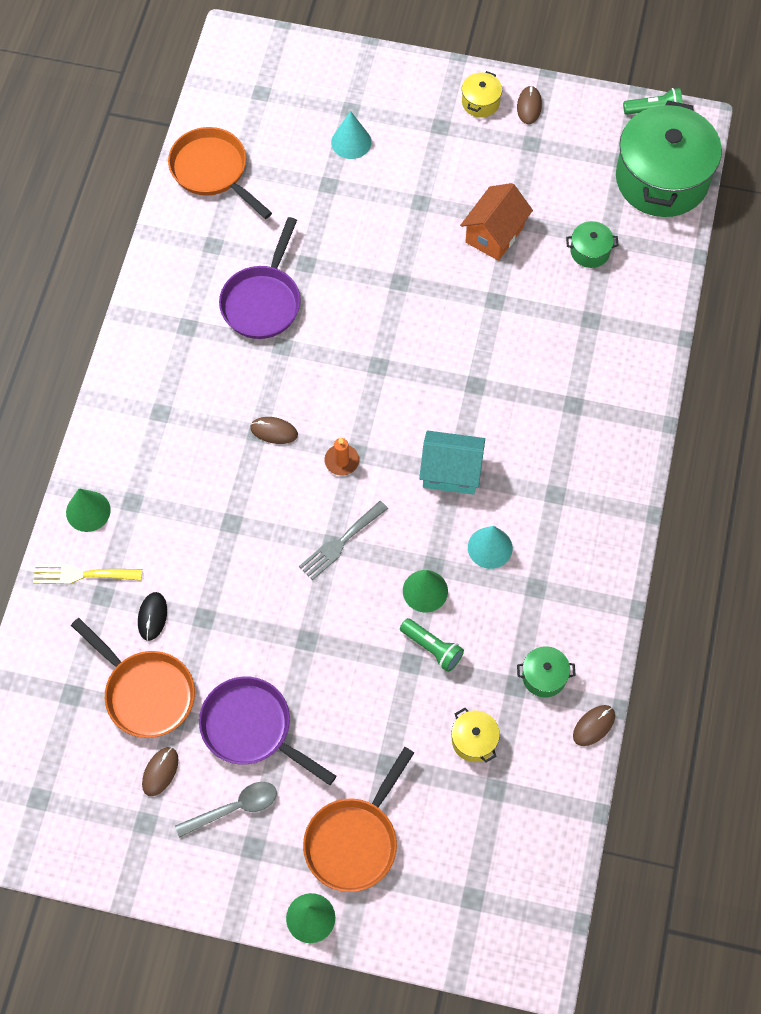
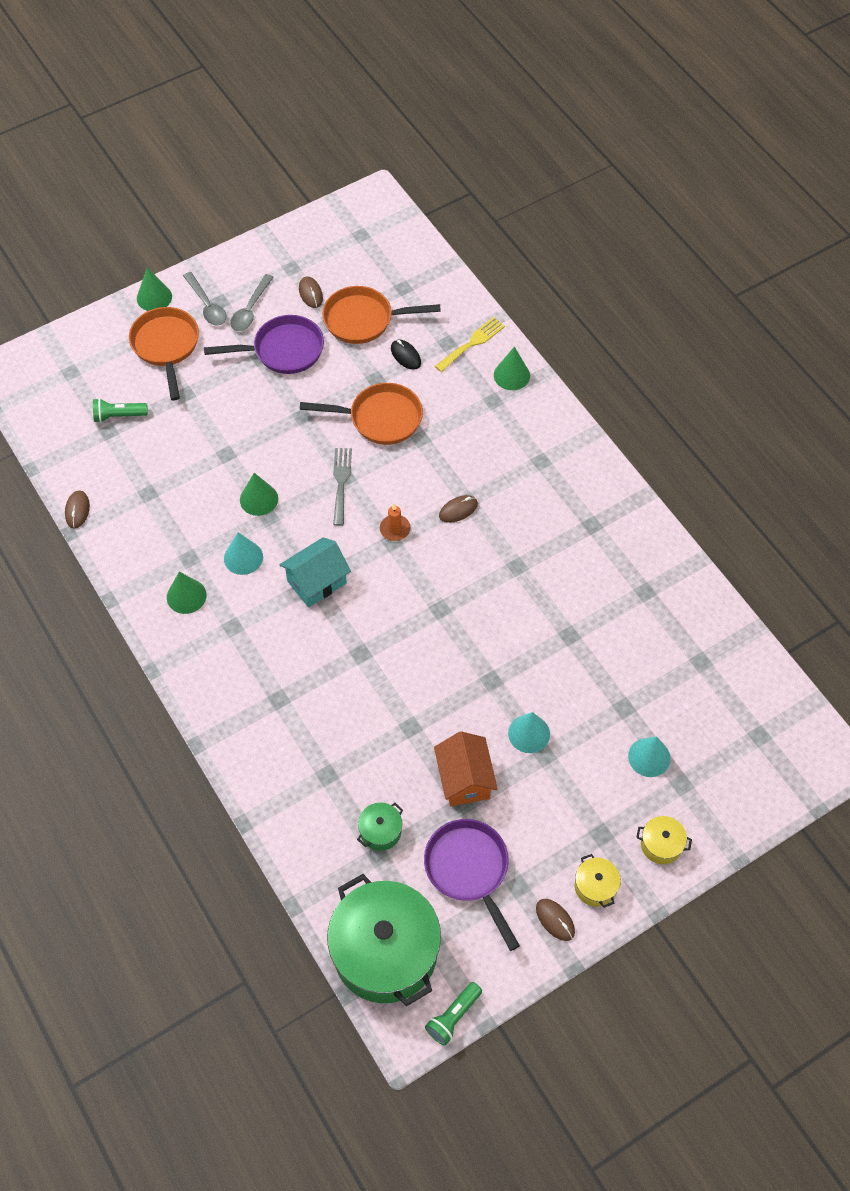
camera: 135 degrees right, 5 degrees down
orange pan [168,127,272,219] -> orange pan moved to [300,383,423,445]
purple pan [219,217,301,339] -> purple pan moved to [424,819,520,951]
green flashlight [400,618,464,672] -> green flashlight moved to [93,398,148,423]
yellow pot [451,708,500,763] -> yellow pot moved to [636,816,692,864]
green pot [517,646,576,698] -> none
none -> green cone [167,572,207,614]
none -> grey spoon [183,272,227,326]
none -> turquoise cone [508,712,550,753]

